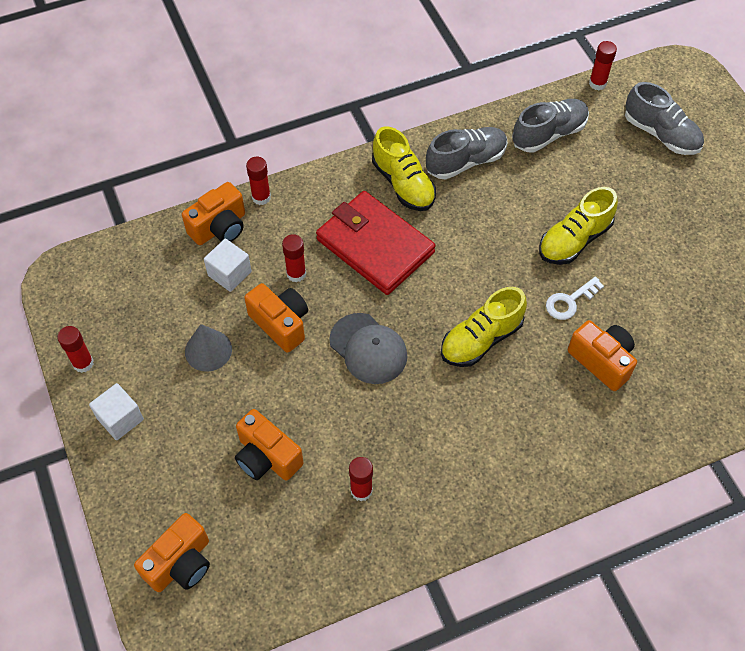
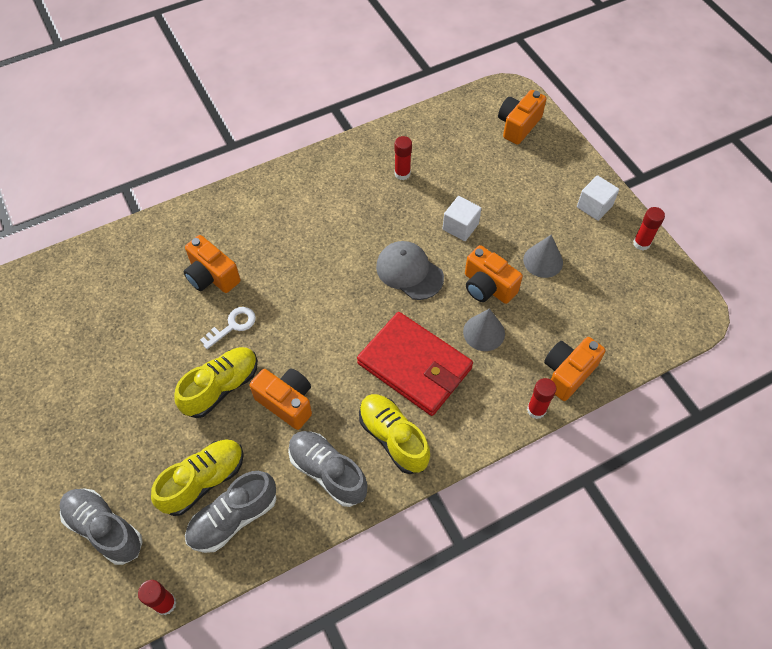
camera: 175 degrees right, 0 degrees up
white cube [204,239,251,292] -> white cube moved to [443,196,482,241]
orange camera [235,409,304,481] -> orange camera moved to [249,368,312,430]
red glue stick [282,234,306,282] -> grey cone [463,308,505,351]
grey shoe [426,127,508,180] -> grey shoe turned 75 degrees clockwise [288,431,368,507]
yellow shoe [441,287,527,367] -> yellow shoe moved to [151,439,244,516]

